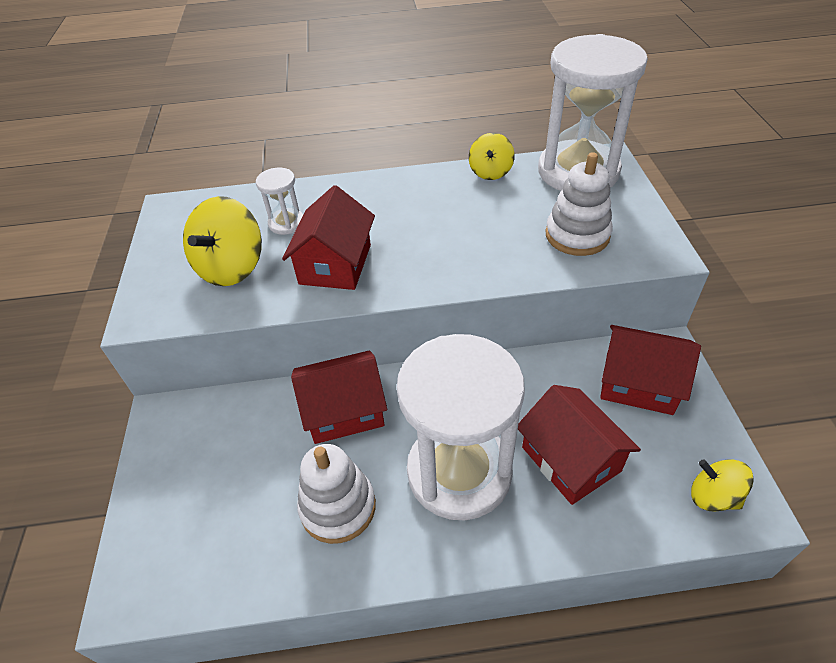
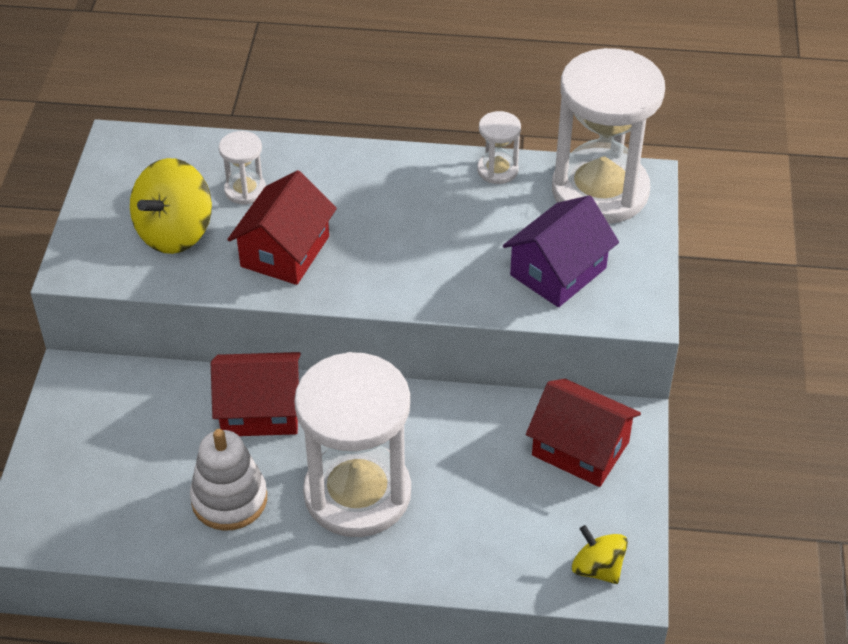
camera: 10 degrees right, 0 degrees up
yellow spinning top [469,133,515,180] -> white hourglass [477,111,521,184]
red house [518,385,641,505] -> none
white stacking toy [546,152,613,256] -> purple house [503,195,619,307]

